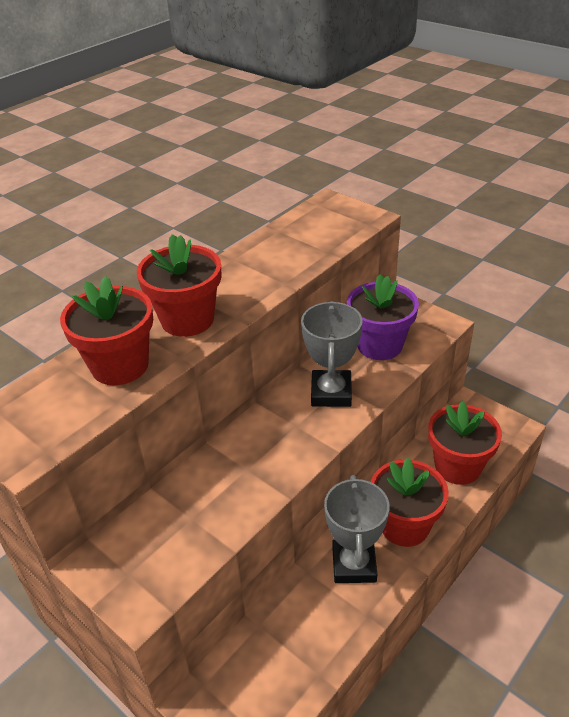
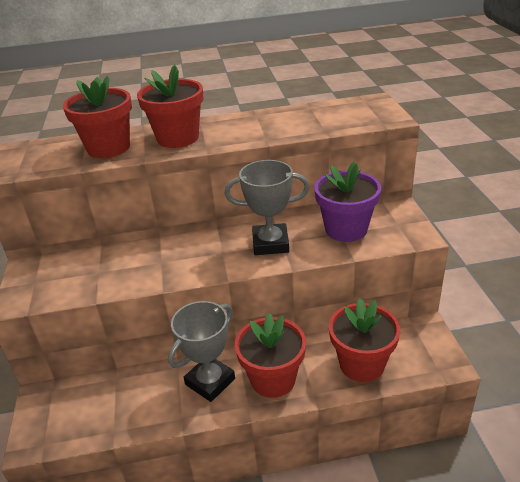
camera: 40 degrees right, 5 degrees down
grey trophy [301,301,363,407] -> grey trophy turned 45 degrees clockwise [225,160,310,255]

